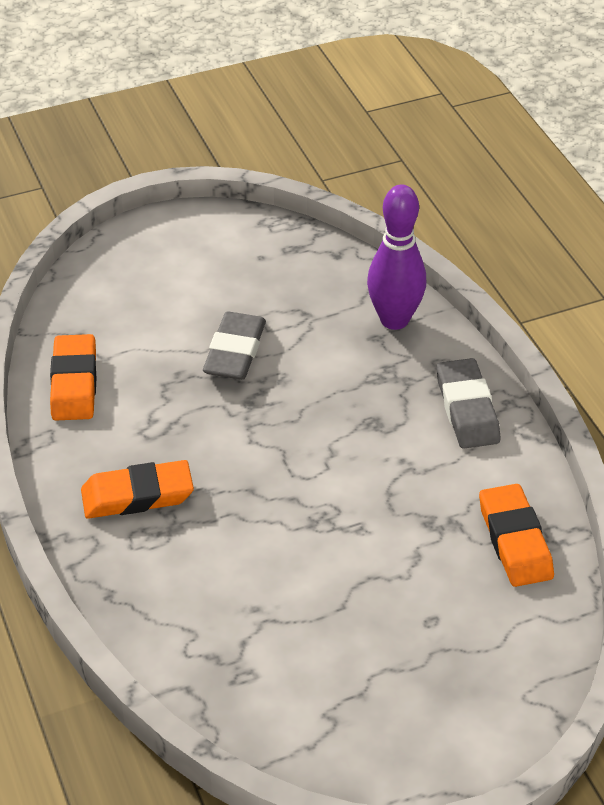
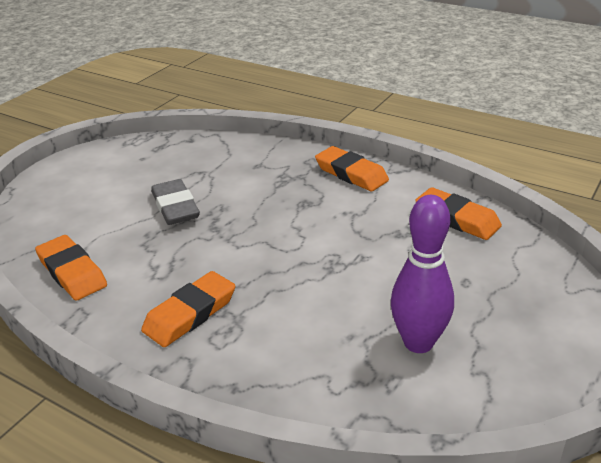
camera: 35 degrees left, 10 degrees down
purple bowling pin [367,185,426,330] -> purple bowling pin moved to [391,195,454,353]
grey eraser [437,358,500,449] -> orange eraser [315,146,389,191]

